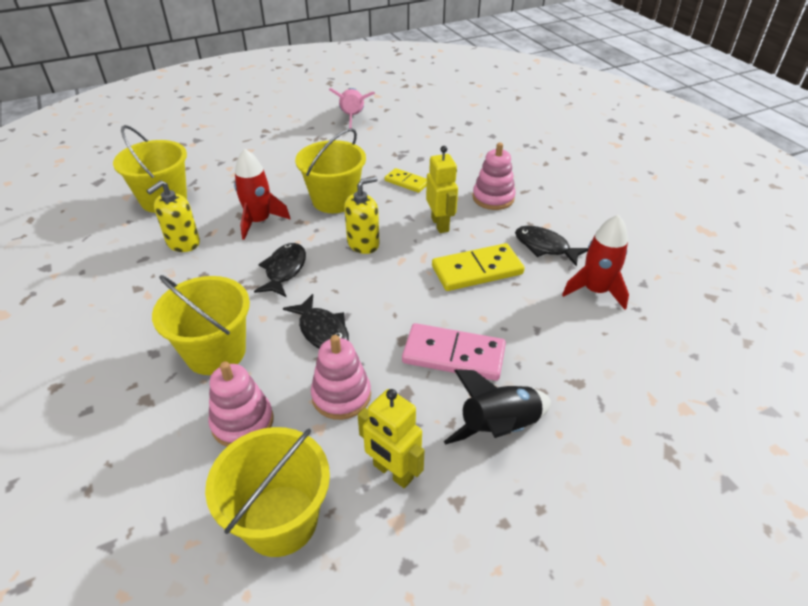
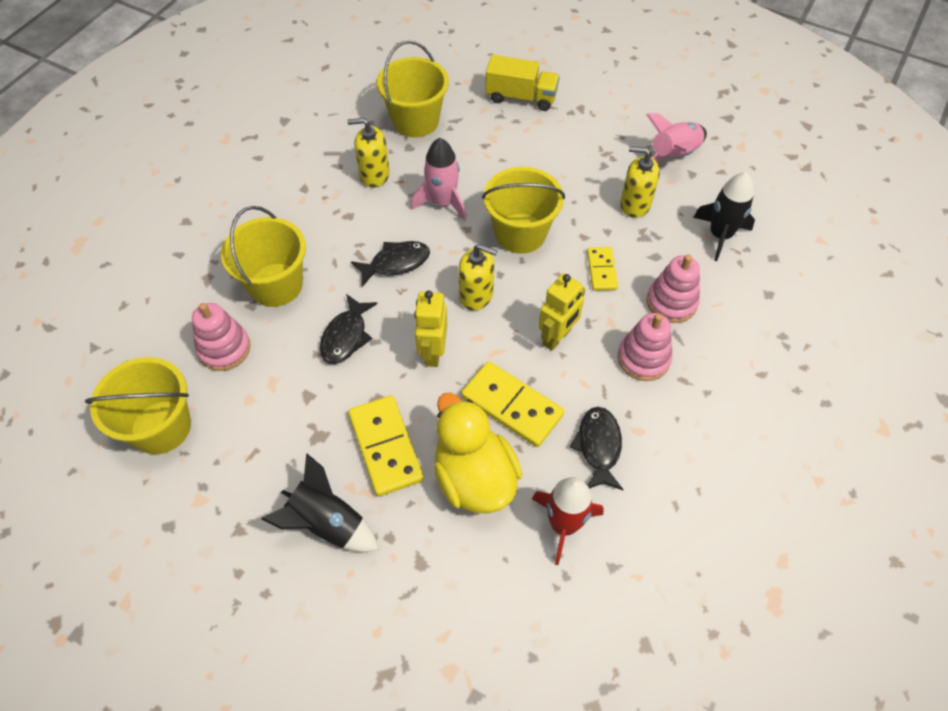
camera: 55 degrees right, 15 degrees up
red rocket [234,149,291,240] -> pink rocket [411,138,467,221]
pink stacking toy [311,335,371,420] -> pink stacking toy moved to [647,254,700,323]
yellow robot [358,389,425,488] -> yellow robot moved to [414,290,447,367]
pink domino [402,323,506,381] -> yellow domino [348,395,424,497]
none -> yellow duck [434,393,522,514]
none -> yellow truck [485,55,560,111]
none -> yellow soap dispenser [620,146,660,218]
none -> black rocket [693,172,755,261]

